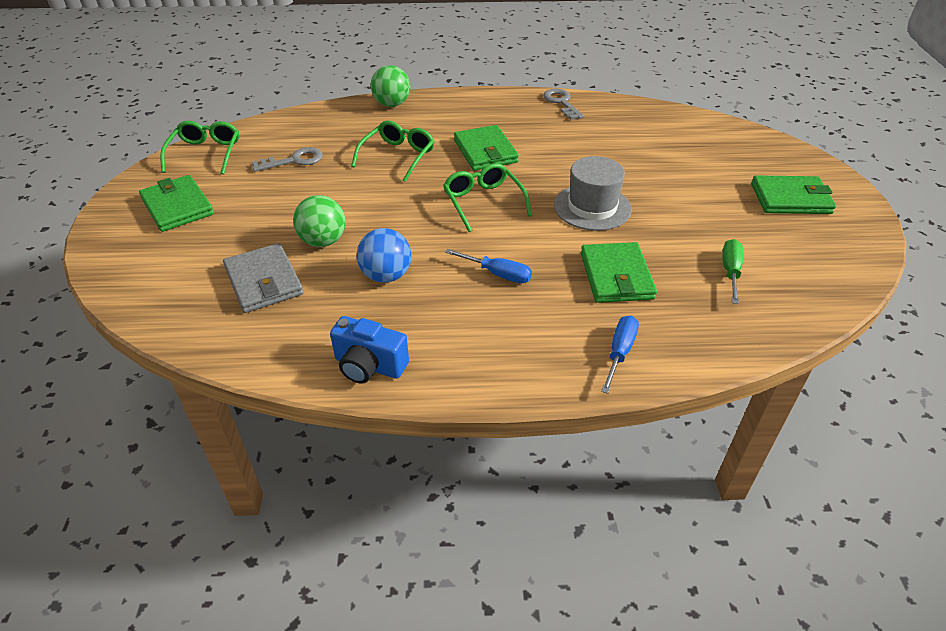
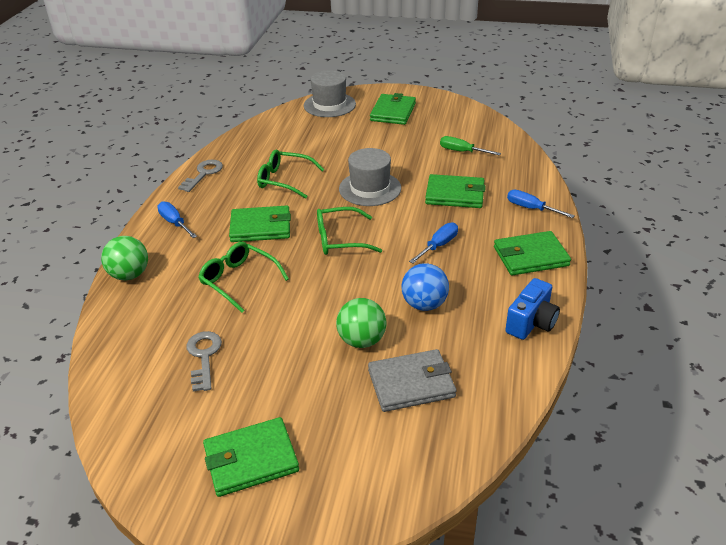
camera: 75 degrees left, 5 degrees down
green glasses [160,121,239,174] -> green glasses moved to [257,150,325,199]
grey key [543,88,584,120] -> grey key turned 120 degrees clockwise [178,160,223,192]
none -> blue screwdriver [157,201,197,238]
none -> grey hat [304,70,356,117]
none -> green wallet [494,231,571,276]

